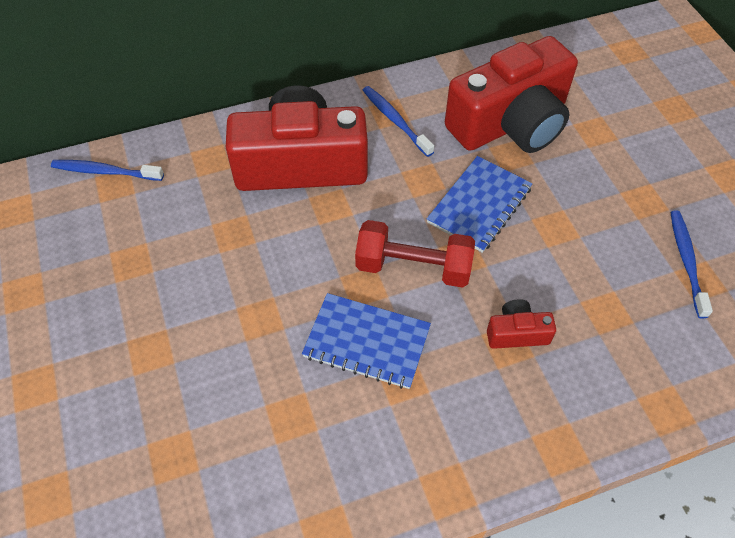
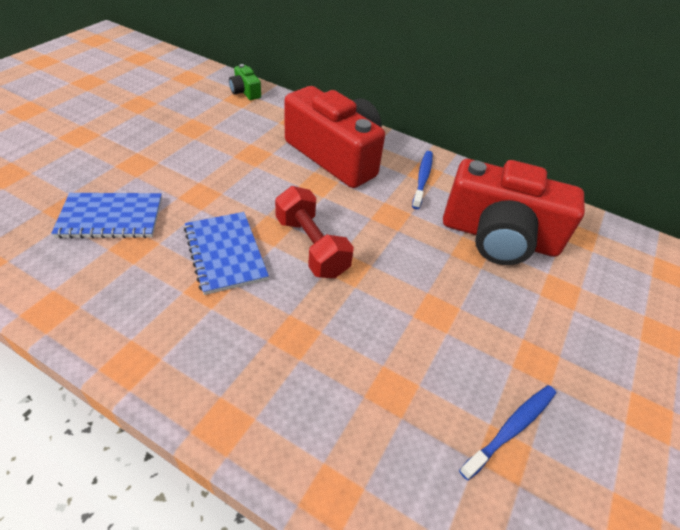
camera: 45 degrees right, 10 degrees down
blue toothbrush [51,160,164,181] -> green camera [229,64,261,100]
blue notebook [427,156,532,253] -> blue notebook moved to [51,193,162,239]
red camera [487,299,556,349] -> none

